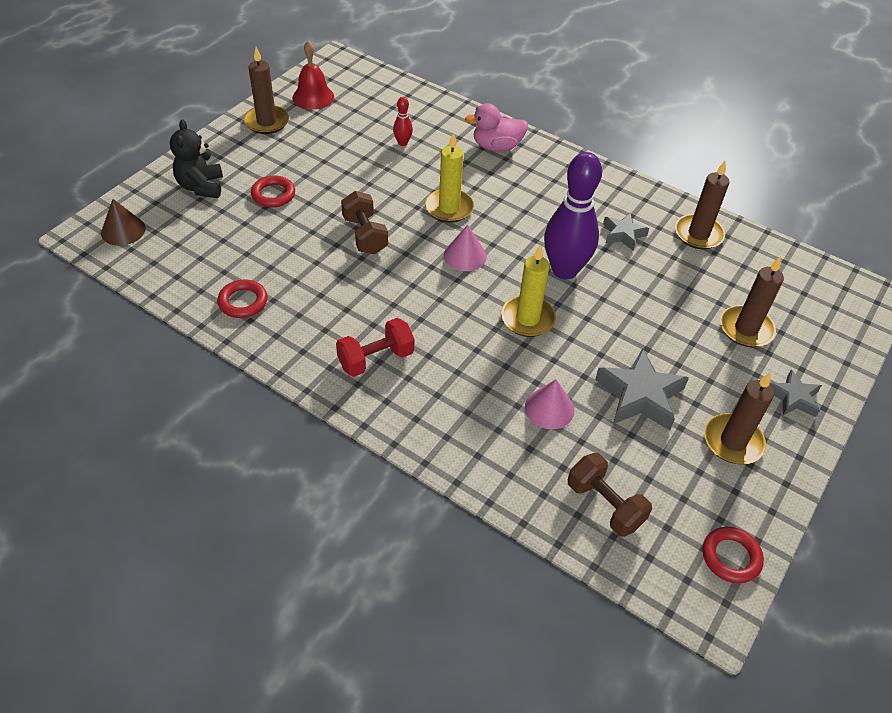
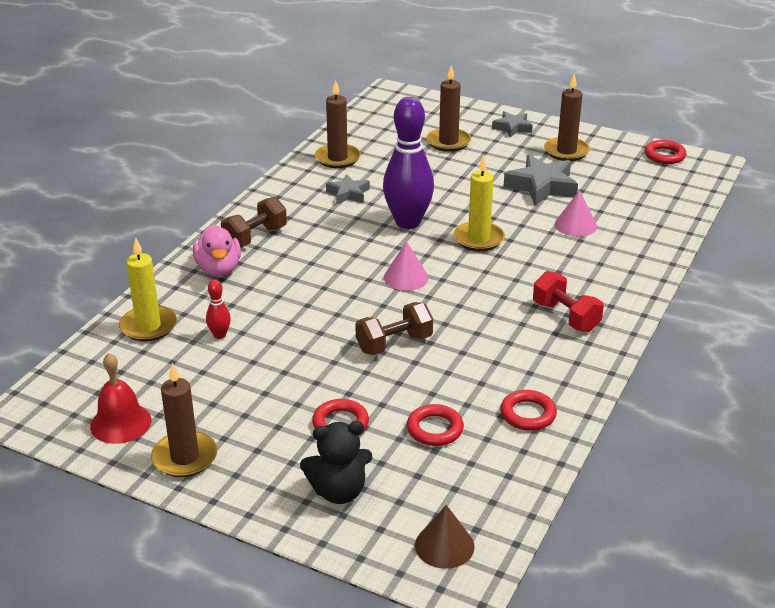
camera: 95 degrees left, 15 degrees down
yellow candle [425,132,474,223] -> yellow candle moved to [119,238,177,342]
brown dumbbell [568,453,652,537] -> brown dumbbell moved to [221,197,287,247]
none -> red ring [407,404,464,446]

